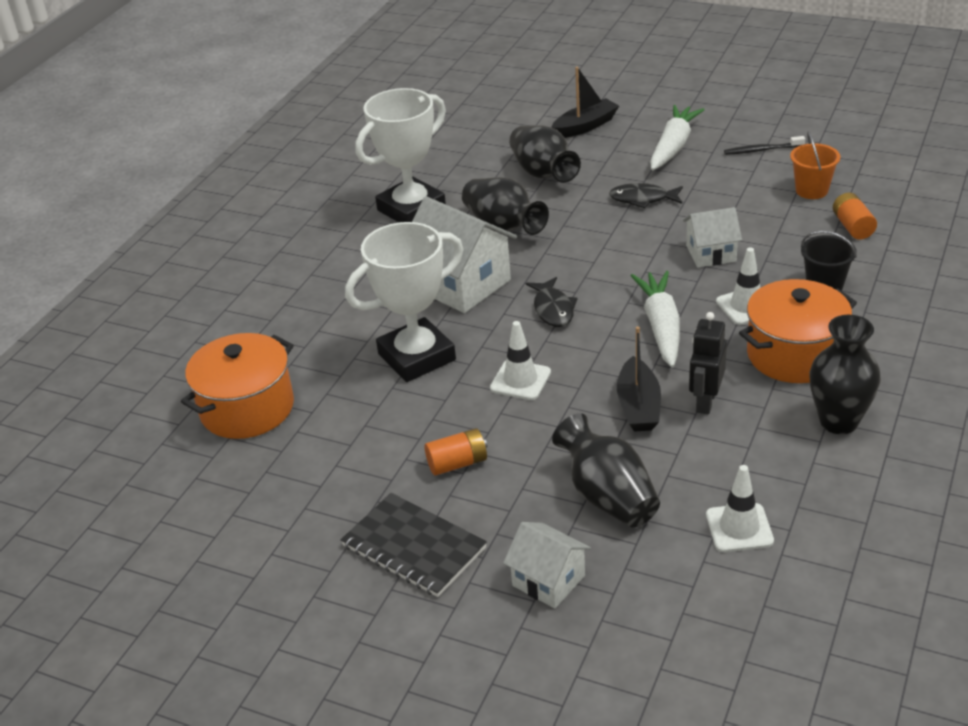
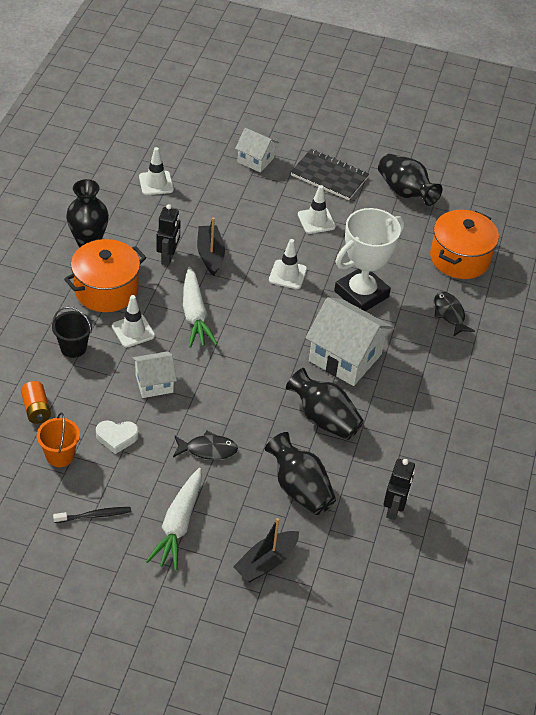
camera: 165 degrees right, 10 degrees up
white trophy [355,88,446,222] -> none
orange battery [425,428,487,476] -> white traffic cone [298,185,336,234]
black fish [526,277,578,327] -> black fish moved to [434,292,475,337]
black vase [552,413,660,528] -> black vase moved to [378,154,442,206]
none -> white heart [96,420,139,454]
none -> black robot [383,459,415,520]

